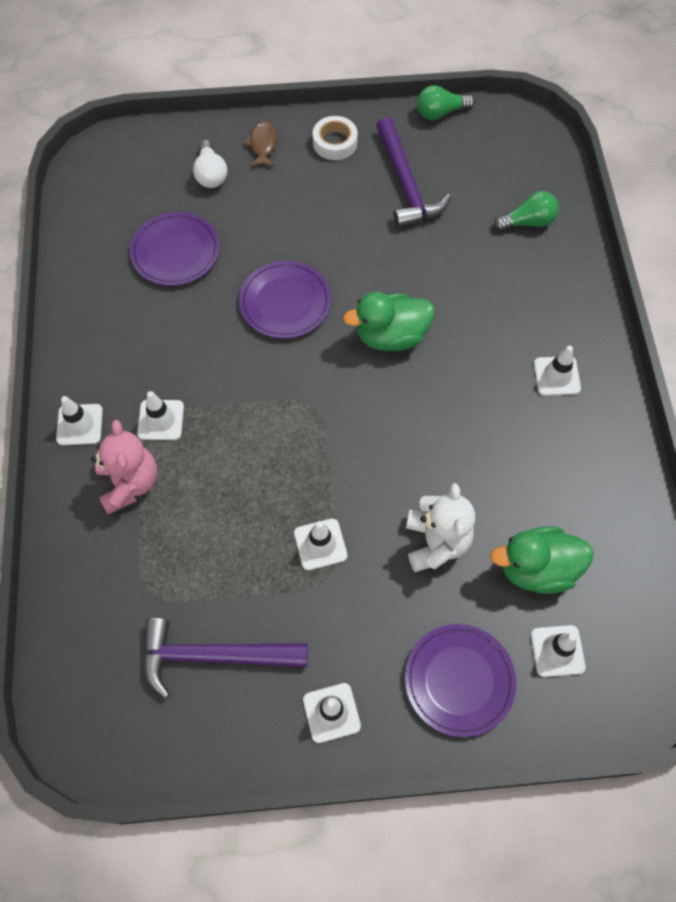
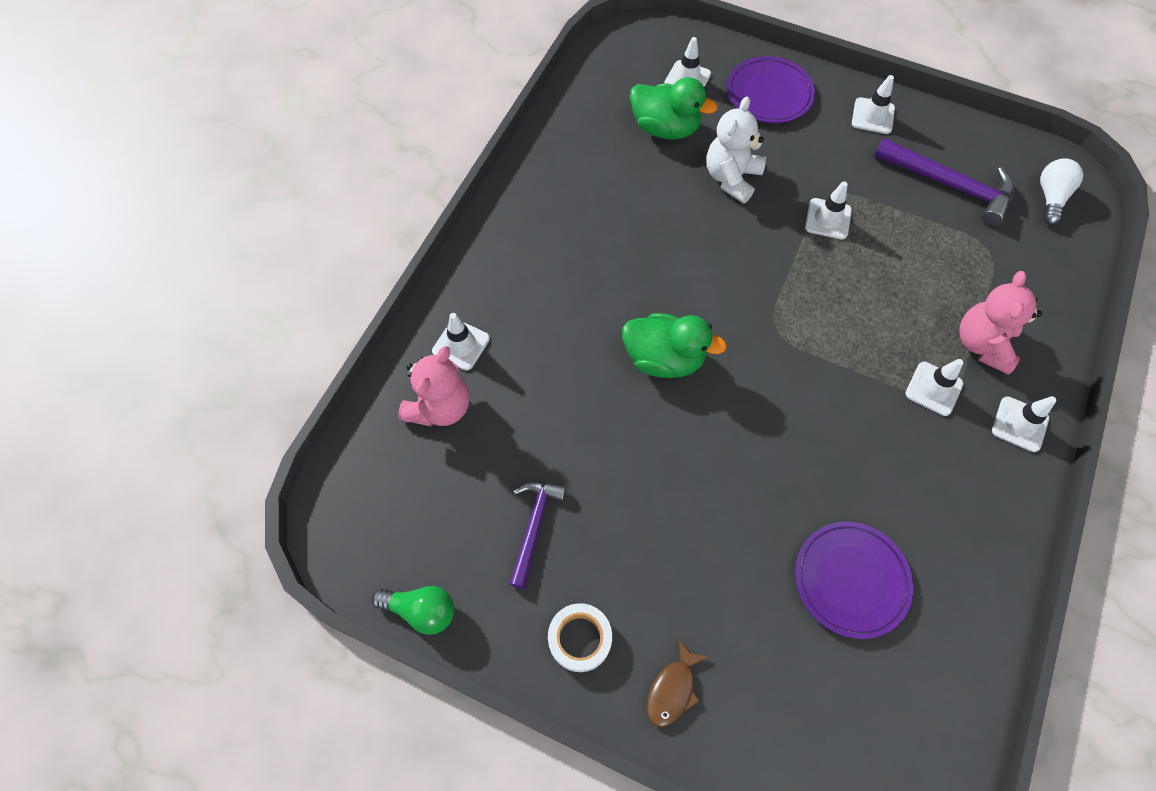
camera: 150 degrees left, 0 degrees up
white light bulb [193,140,227,188] -> white light bulb moved to [1040,158,1083,225]
purple plate [239,261,331,339] -> none
purple hammer [376,117,451,228] -> purple hammer [510,481,566,589], size x0.64
green light bulb [494,191,559,231] -> pink teddy bear [398,346,470,427]
white traffic cone [534,345,581,396] -> white traffic cone moved to [432,313,490,371]

